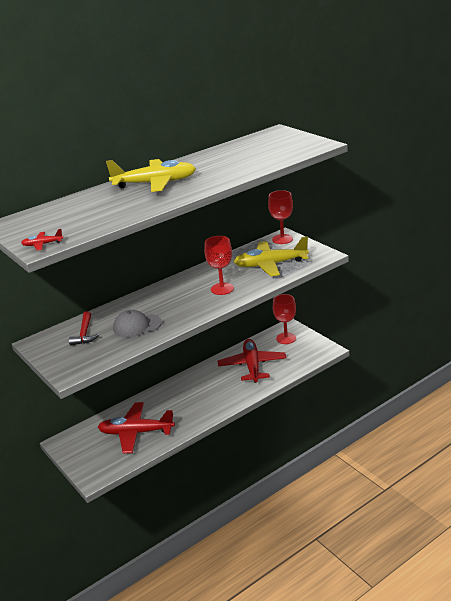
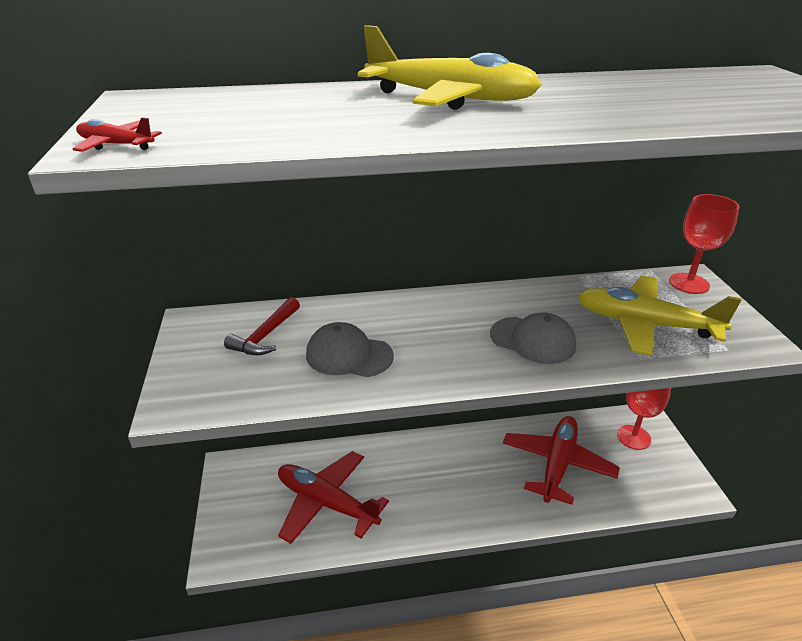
camera: 25 degrees right, 5 degrees up
red goblet [204,236,234,295] -> grey cap [490,312,576,364]

